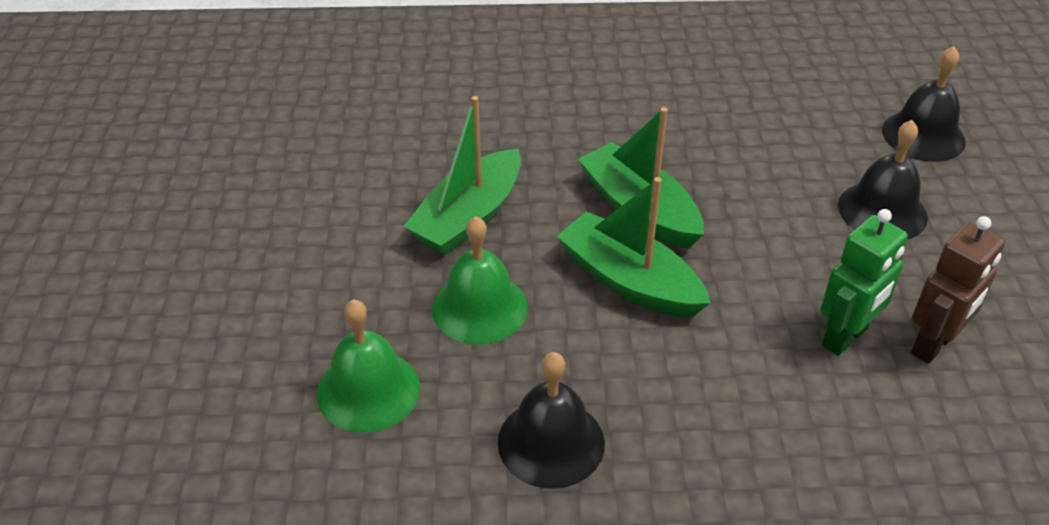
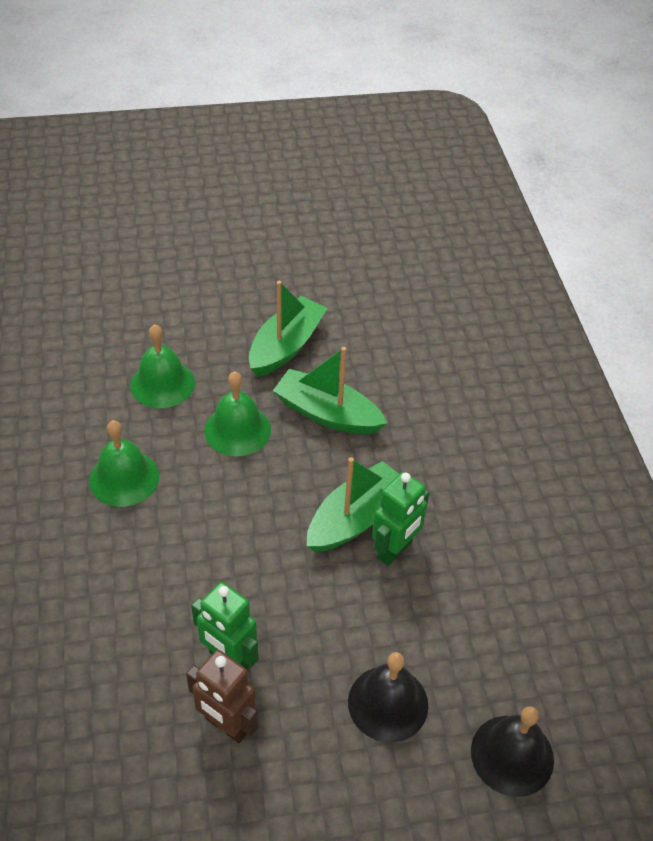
camera: 80 degrees right, 5 degrees up
black bell [498,352,605,489] -> green bell [89,420,159,507]
green boat [556,177,711,318] -> green boat moved to [249,281,327,377]
none -> green robot [372,472,429,566]

